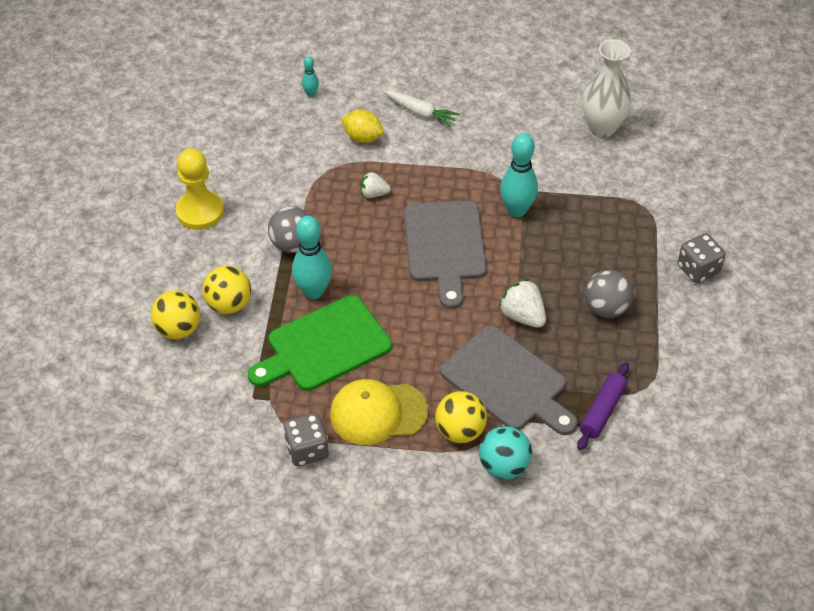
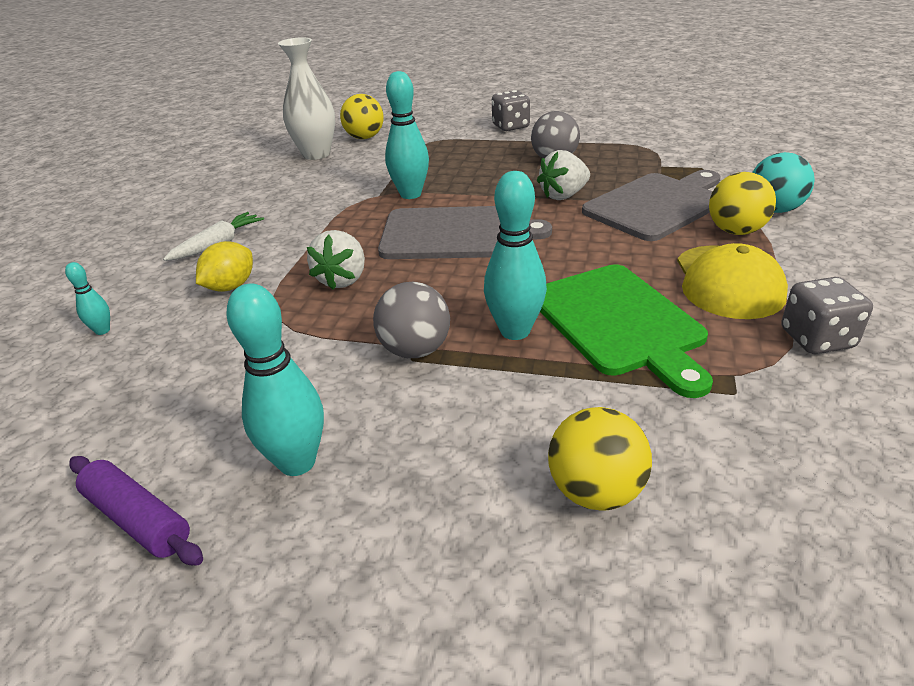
camera: 80 degrees left, 15 degrees down
yellow pawn [175,148,224,230] -> turquoise bowling pin [226,284,324,476]
yellow ball [202,266,251,314] -> yellow ball moved to [340,94,384,139]
white strawberry [361,172,391,198] -> white strawberry [307,230,365,290], size x1.56
purple rolling pin [577,362,629,450] -> purple rolling pin moved to [70,456,203,565]

